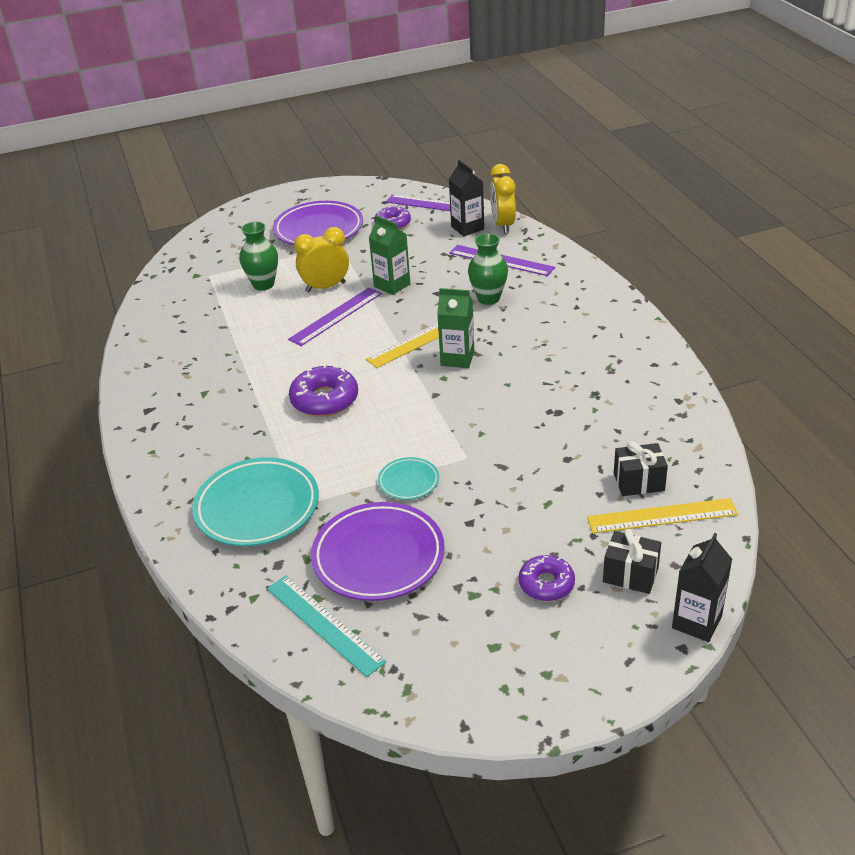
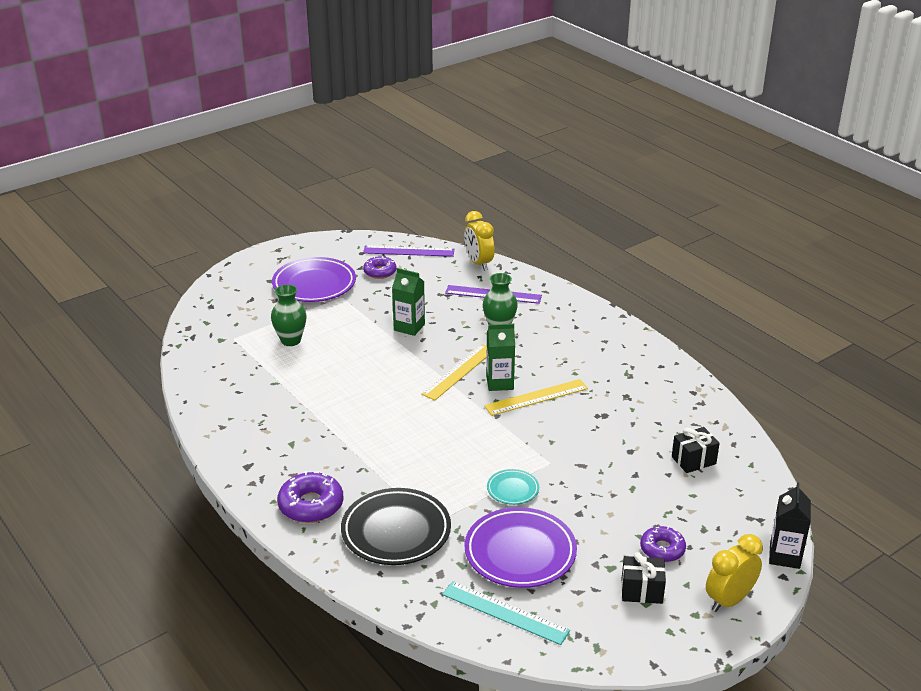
camera: 20 degrees left, 5 degrees down
turquoise plate [192,457,319,546] -> black plate [341,488,451,565]
purple ruler [288,288,382,346] -> none
purple donut [289,364,358,417] -> purple donut moved to [277,471,344,523]
yellow clock [294,227,349,292] -> yellow clock moved to [706,534,763,612]
black carton [449,160,484,236] -> none
yellow ruler [587,498,738,533] -> yellow ruler moved to [484,379,588,416]
black gift [603,529,661,594] -> black gift moved to [621,552,666,604]

